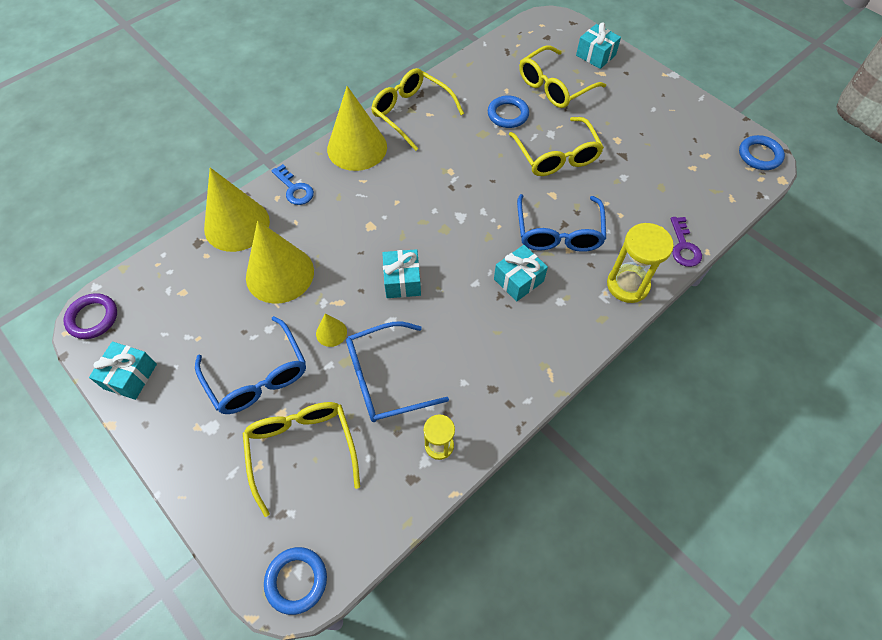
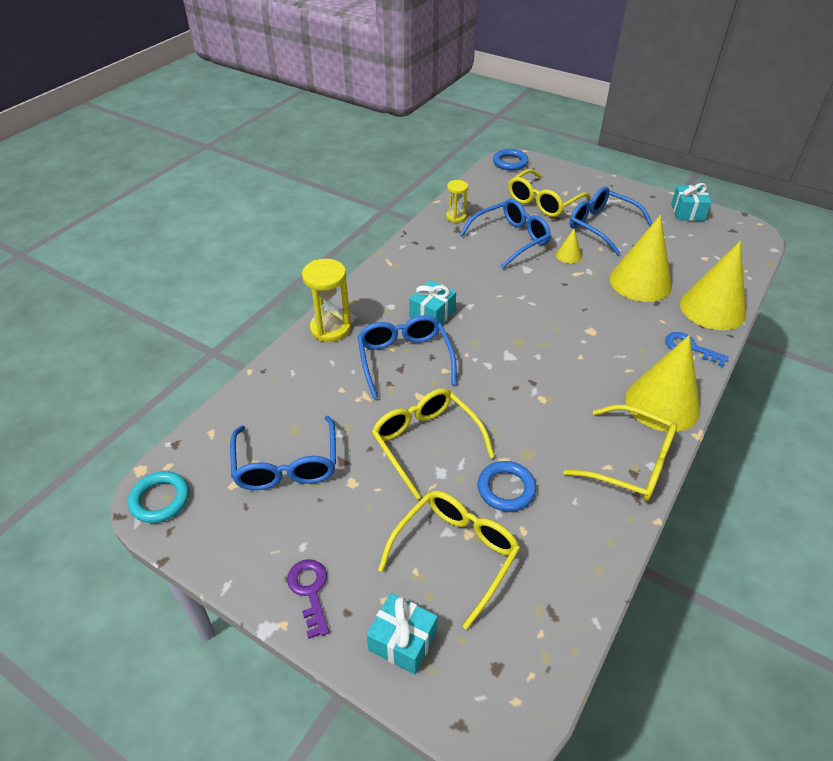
camera: 165 degrees right, 15 degrees down
purple ring [63,293,117,339] -> none
yellow glasses [243,402,360,517] -> yellow glasses turned 75 degrees clockwise [508,169,591,217]
turquoise gift [382,249,421,298] -> none
purple key [670,217,702,267] -> purple key moved to [287,559,329,639]
blue ring [739,135,785,170] -> turquoise ring [128,471,189,523]
none -> blue glasses [230,416,336,490]

